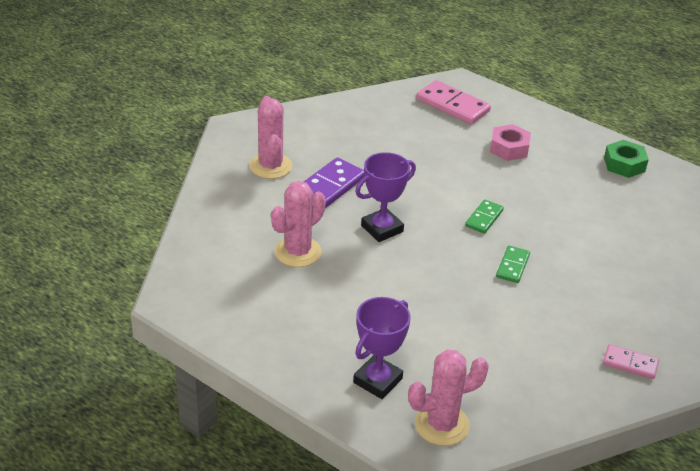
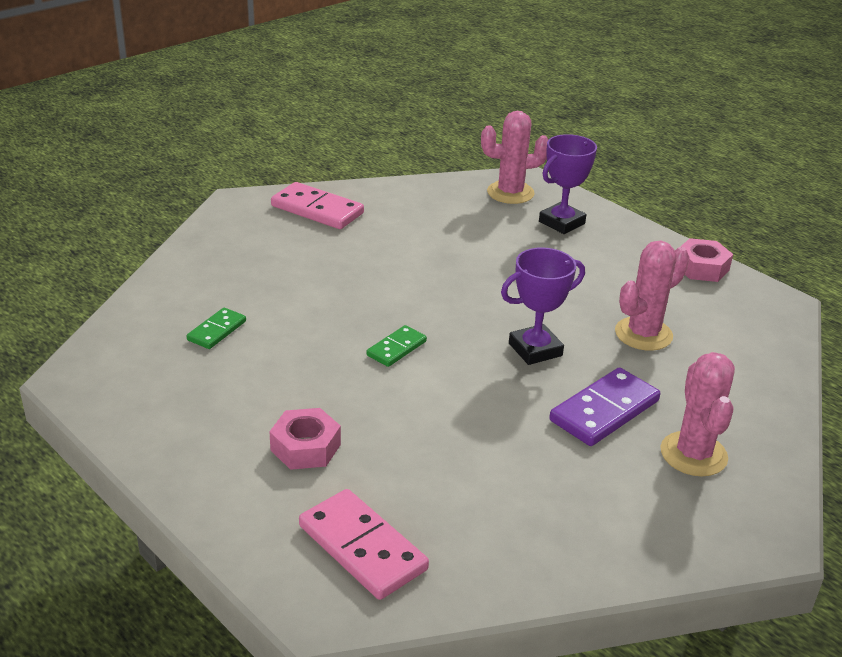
camera: 170 degrees left, 5 degrees down
green domino [496,246,530,283] -> green domino moved to [187,308,246,349]
pink domino [603,344,659,379] -> pink domino [271,182,364,229], size x1.73
green nut [604,140,649,178] -> none
none -> pink nut [680,238,733,282]

